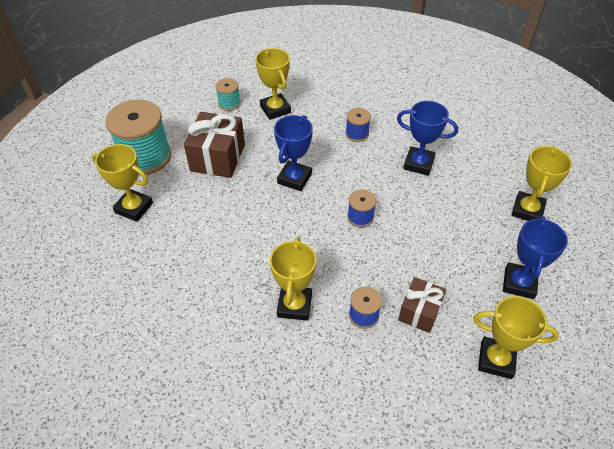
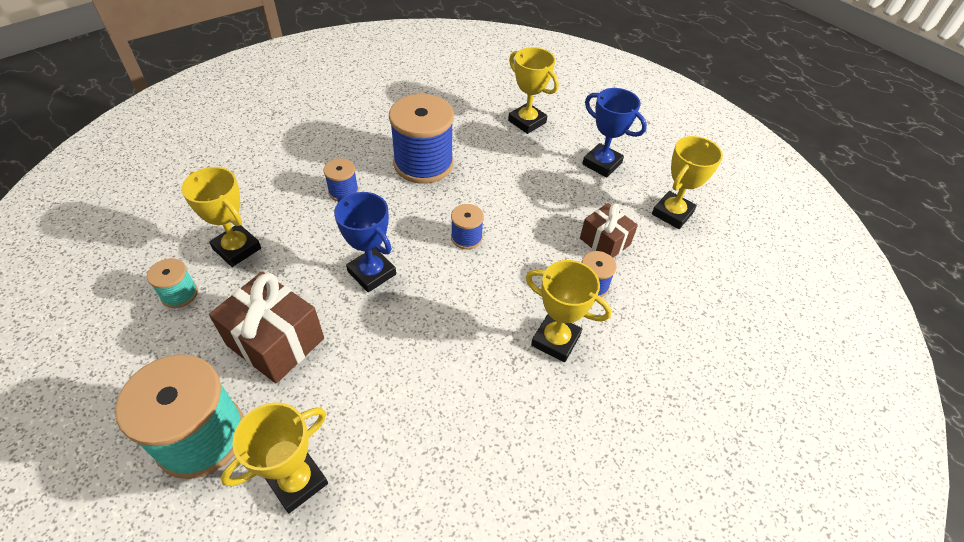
camera: 70 degrees left, 0 degrees up
yellow trophy [255,48,291,120] -> yellow trophy turned 45 degrees clockwise [181,167,261,267]
blue trophy [397,101,458,176] -> blue spool [389,94,454,184]

